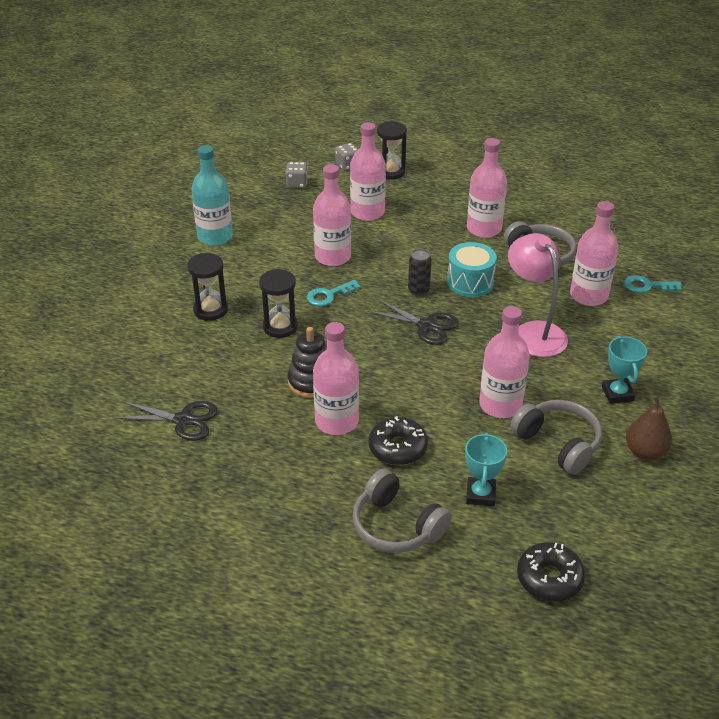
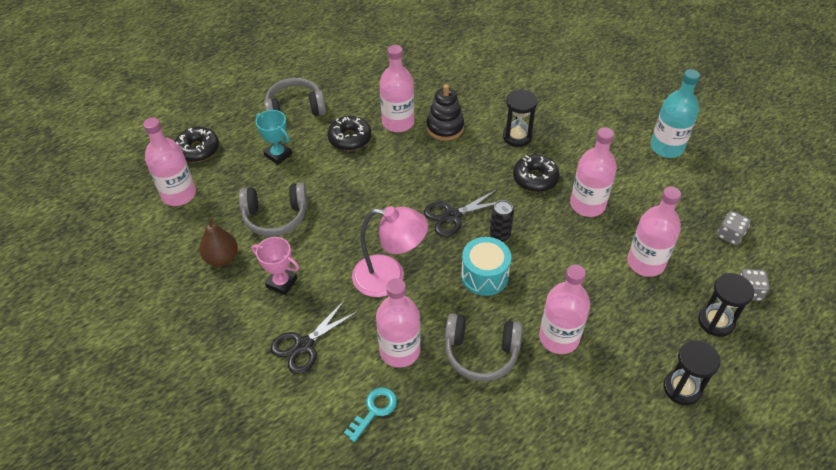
camera: 125 degrees right, 10 degrees up
black scissors [115,401,218,441] -> black scissors moved to [270,300,358,374]
black hourglass [187,253,228,321] -> black hourglass moved to [663,340,721,405]
turquoise key [307,280,361,306] -> black donut [513,155,559,192]
pink bottle [479,306,530,418] -> pink bottle moved to [143,117,196,206]
turquoise trophy [602,336,647,404] -> pink trophy [251,237,299,295]

